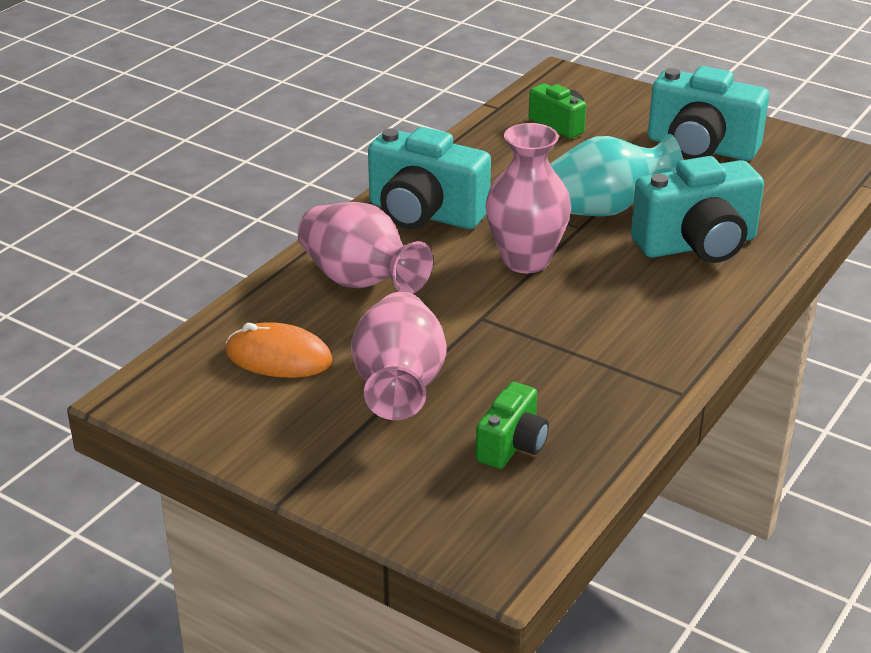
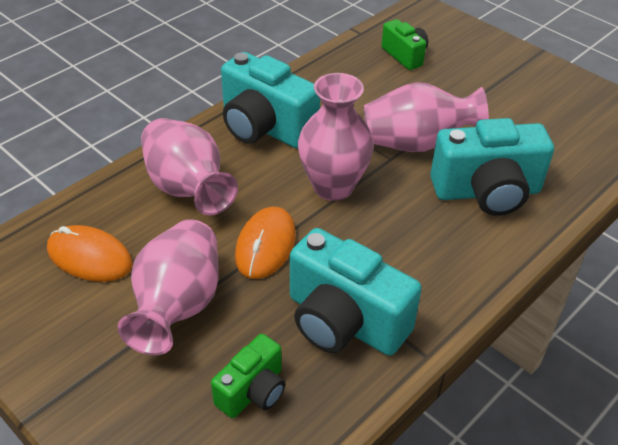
camera: 10 degrees right, 10 degrees up
turquoise vase [550,134,683,217] -> pink vase [364,82,489,152]
turquoise camera [648,66,769,161] -> turquoise camera moved to [290,228,422,356]
none -> orange mouse [235,207,296,279]

